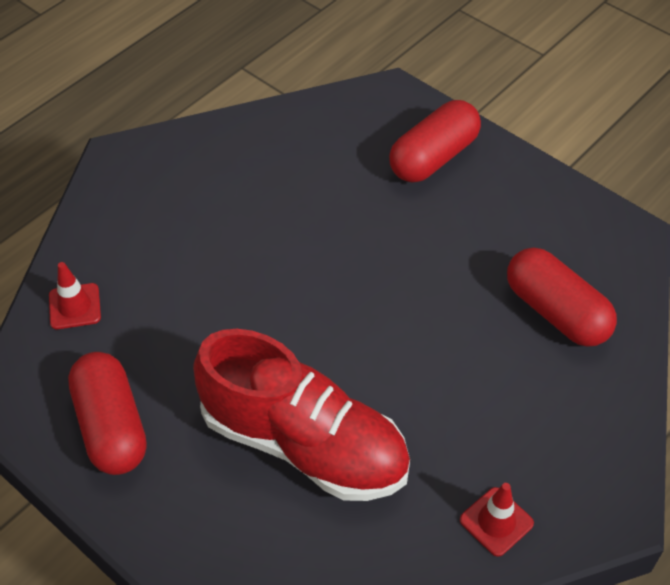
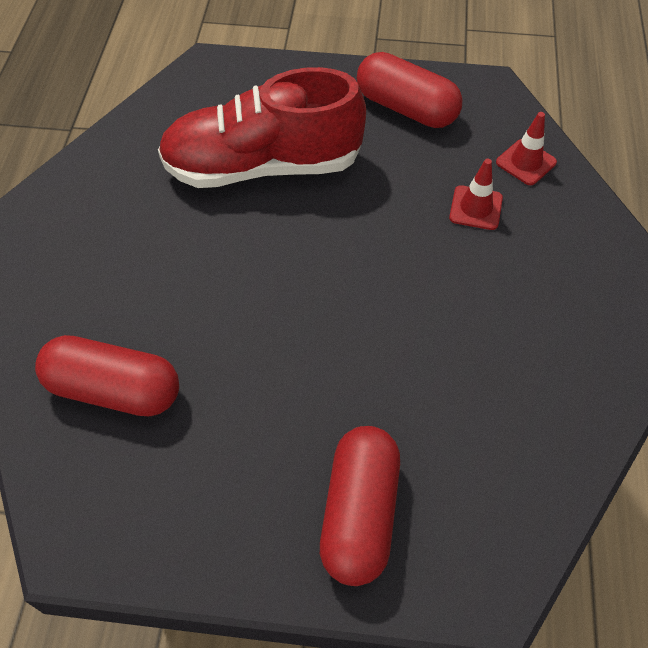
camera: 145 degrees right, 5 degrees up
red traffic cone [460,483,534,557] -> red traffic cone moved to [449,159,503,230]

